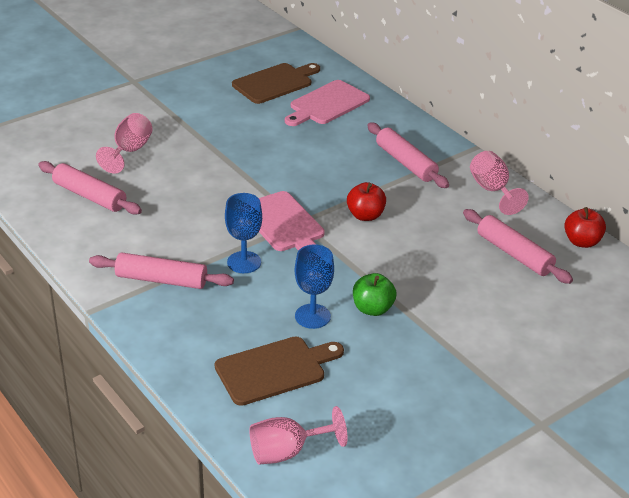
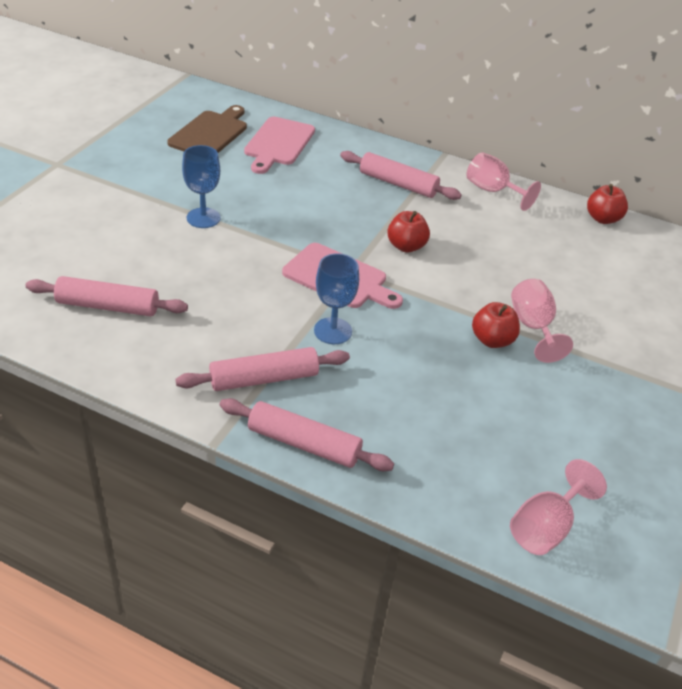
camera: 30 degrees left, 5 degrees up
pink goblet [96,113,153,174] -> pink goblet moved to [511,279,573,363]
brown cutting board [215,336,344,406] -> none
blue goblet [295,244,334,329] -> blue goblet moved to [182,145,221,228]
green apple [353,273,397,316] -> red apple [472,302,520,348]
pink rolling pin [463,209,573,284] -> pink rolling pin moved to [219,398,394,471]

